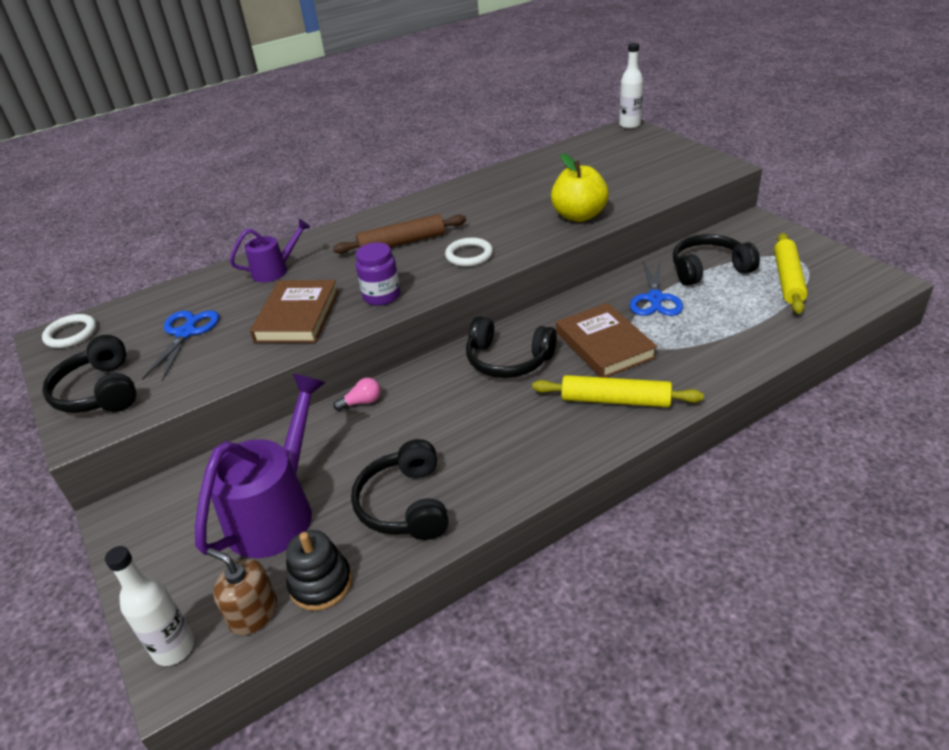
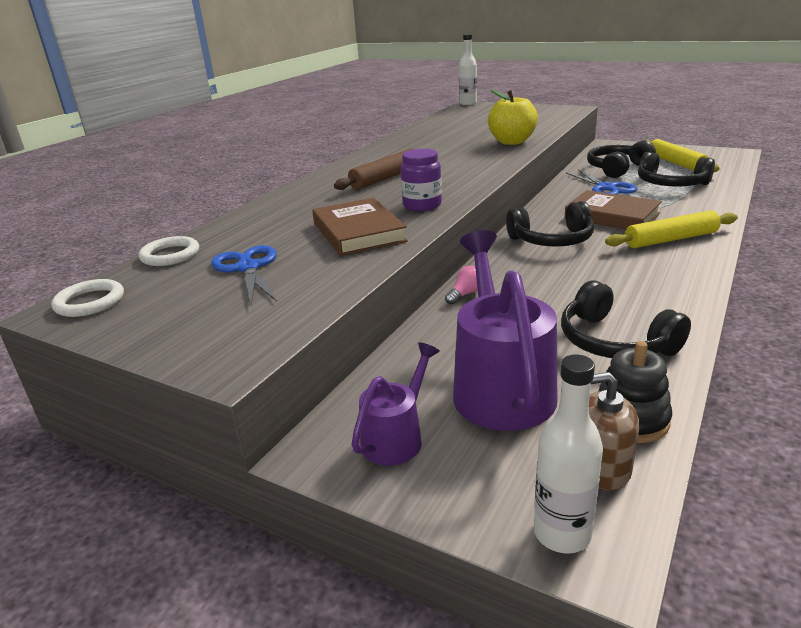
camera: 30 degrees left, 10 degrees down
black headphones [42,335,136,413] -> black headphones moved to [638,152,715,186]
purple watering can [230,219,310,282] -> purple watering can moved to [351,342,440,466]
white ring [445,238,493,267] -> white ring moved to [139,236,199,266]

